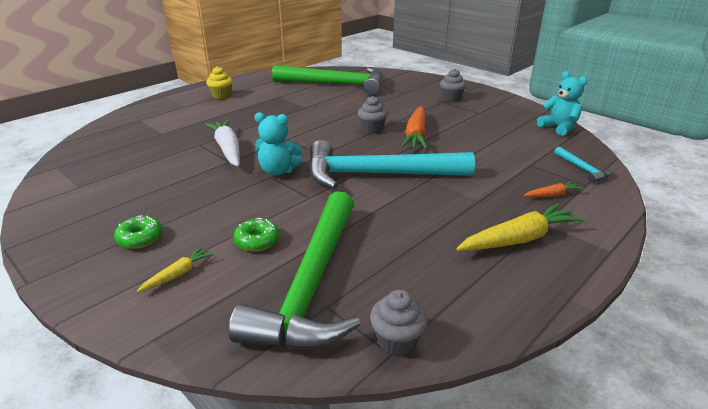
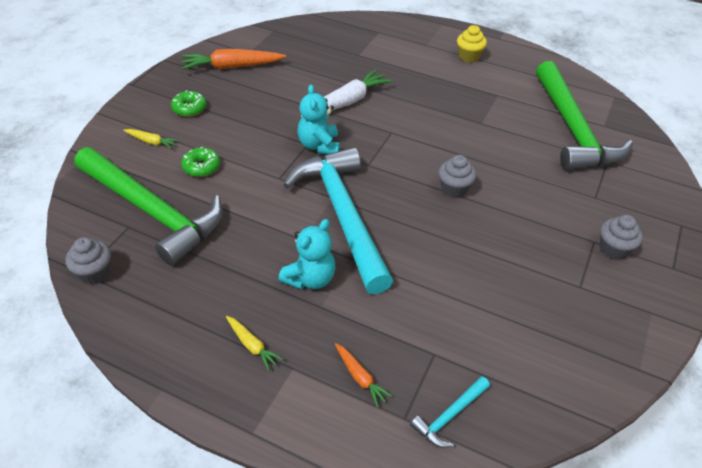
camera: 70 degrees right, 15 degrees up
green hammer [228,191,361,349] -> green hammer turned 135 degrees counterclockwise [74,147,223,266]
orange carrot [401,106,427,149] -> orange carrot moved to [182,49,286,70]
yellow carrot [457,203,584,251] -> yellow carrot [226,316,283,371], size x0.51
turquoise teddy bear [537,71,587,136] -> turquoise teddy bear moved to [278,219,336,290]

